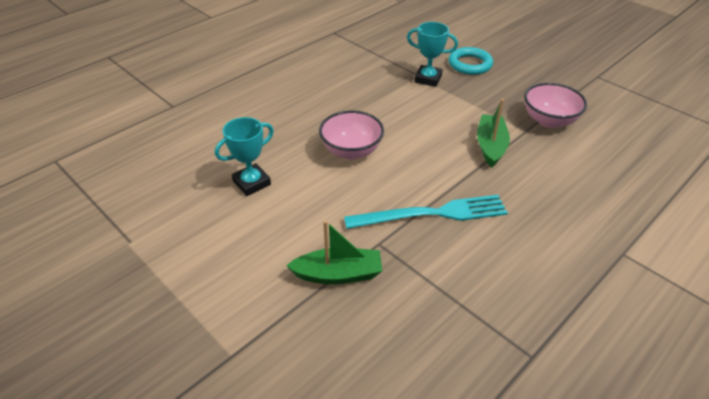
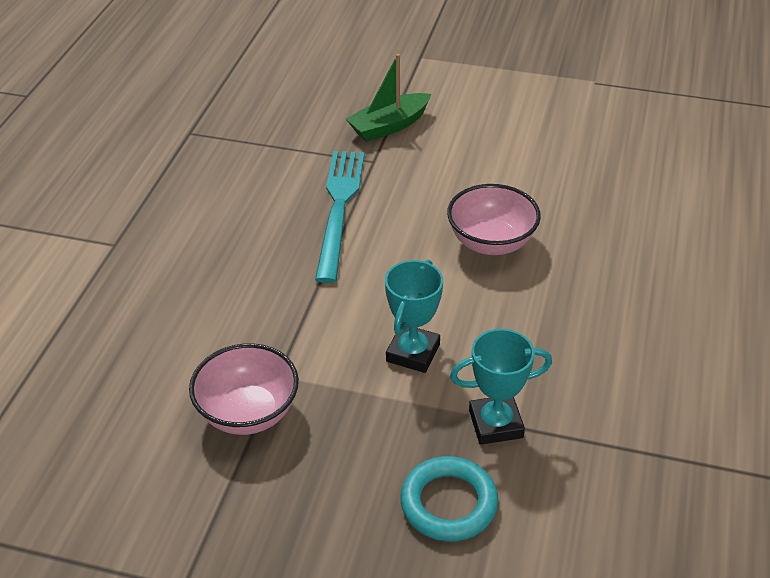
camera: 150 degrees right, 0 degrees up
turquoise trophy [215,117,274,196] -> turquoise trophy moved to [385,259,443,373]
turquoise fork [344,195,508,229] -> turquoise fork turned 135 degrees clockwise [315,151,364,283]
green boat [477,99,510,167] -> none

